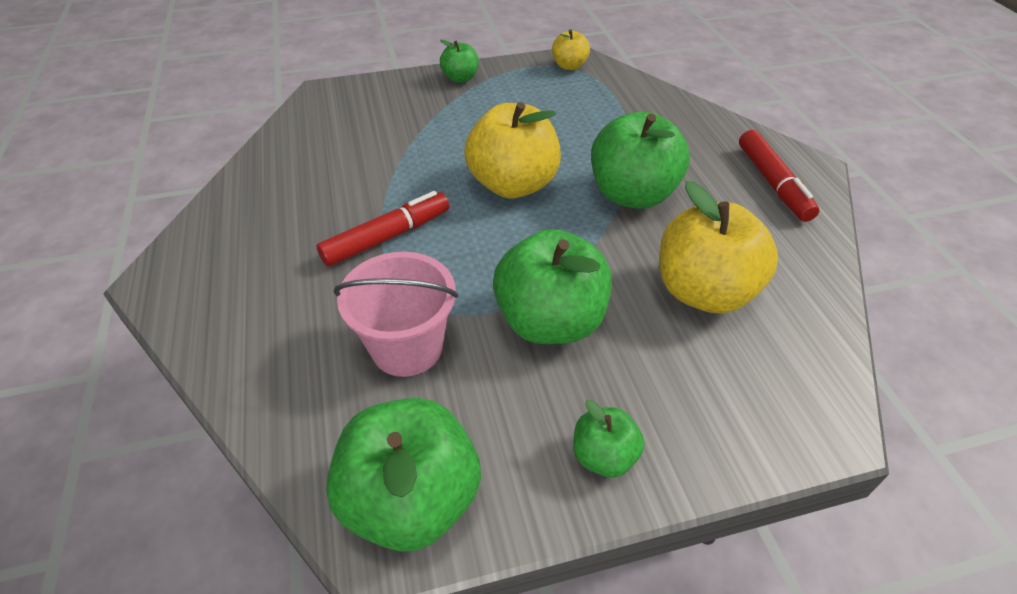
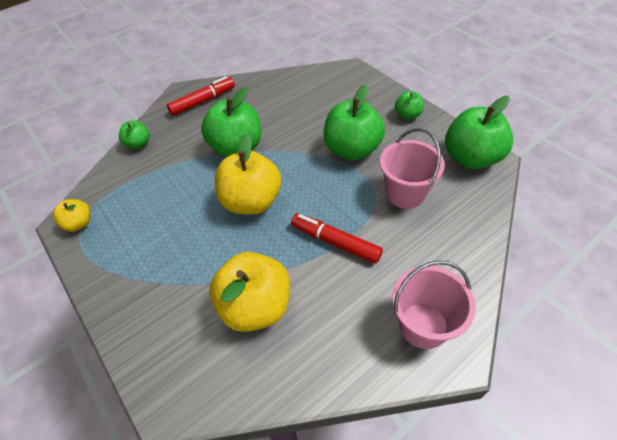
camera: 110 degrees left, 5 degrees up
green apple [440,40,479,83] -> green apple moved to [119,121,150,149]
yellow apple [659,181,778,313] -> yellow apple moved to [209,252,290,332]
none -> pink bucket [392,260,476,349]

